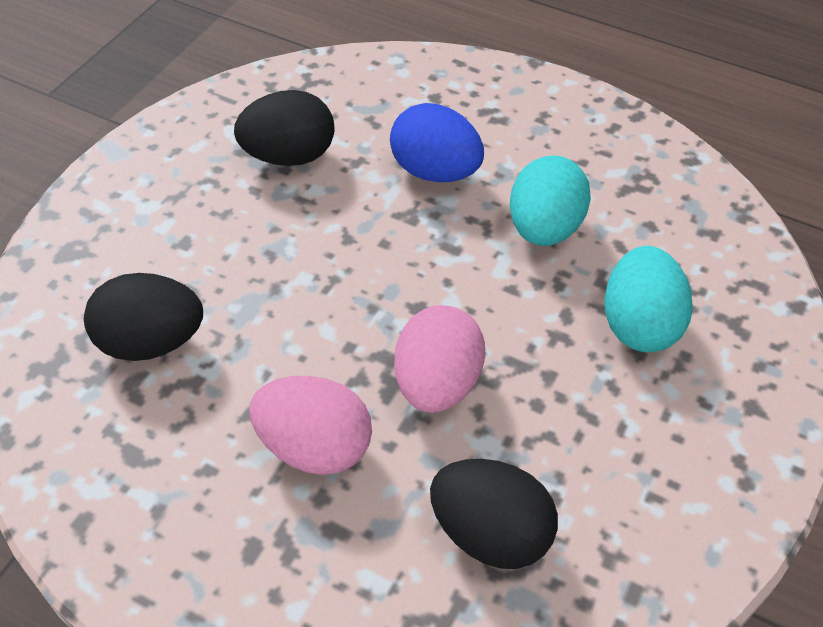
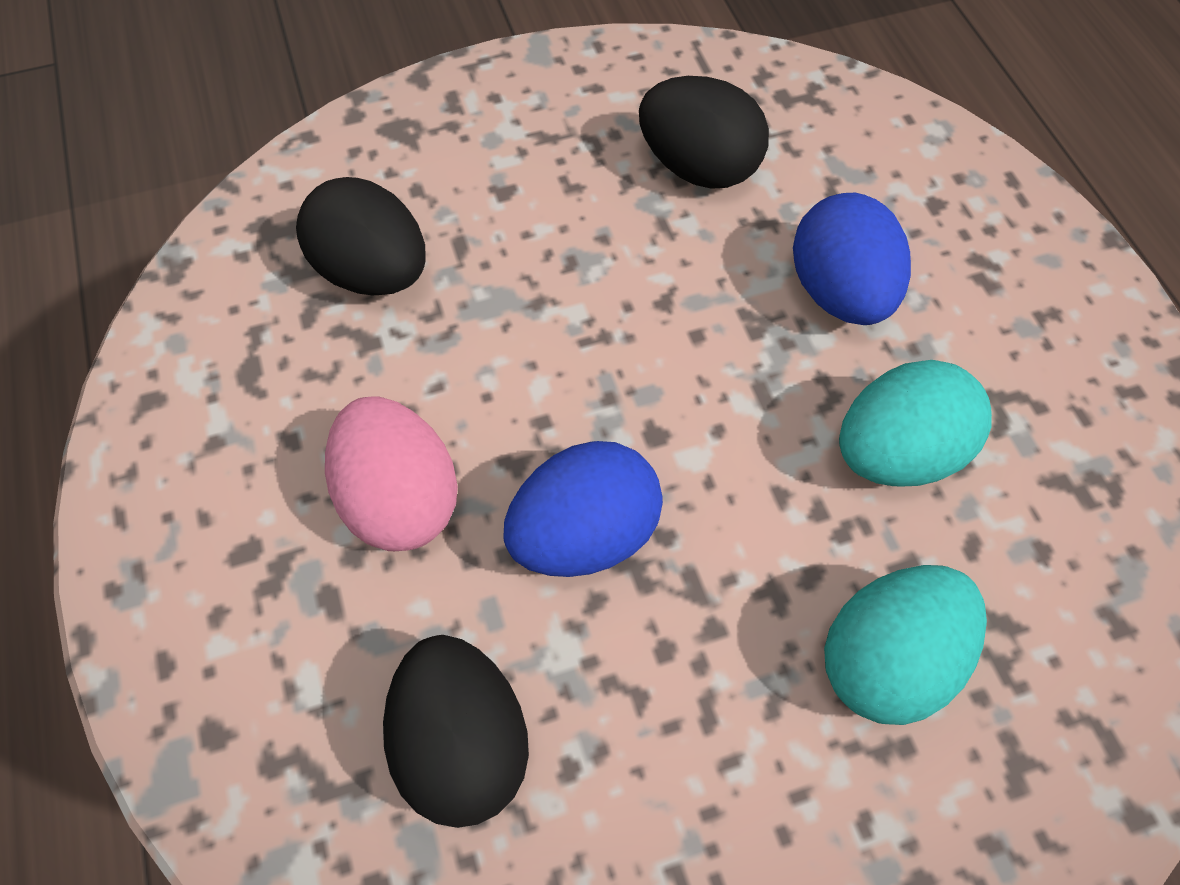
camera: 45 degrees right, 10 degrees up
pink egg [394,305,485,413] -> blue egg [503,441,663,577]

